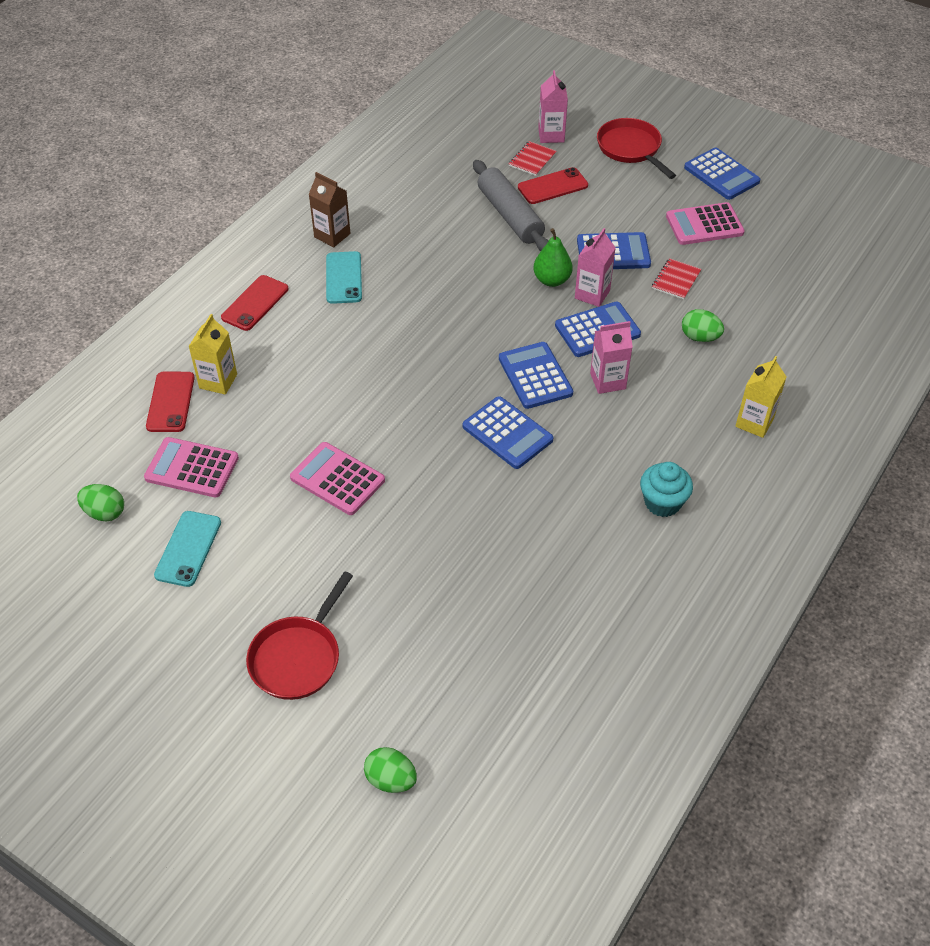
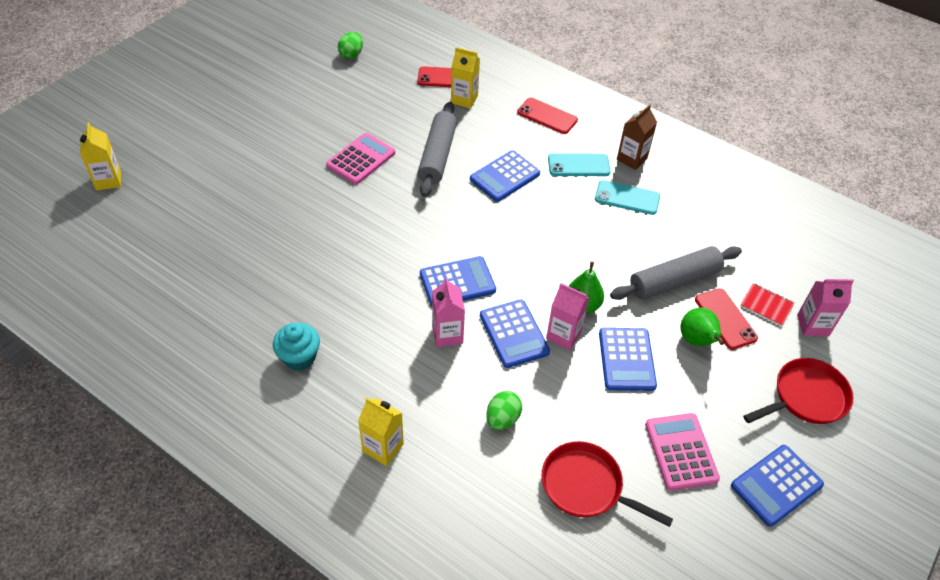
camera: 90 degrees right, 0 degrees up
pink calculator [144,437,239,497] -> none
turquoise phone [154,511,221,587] -> turquoise phone moved to [595,180,660,215]
red pan [246,572,353,700] -> red pan moved to [542,441,673,527]
green egg [364,747,417,793] -> yellow carton [80,122,121,190]
blue calculator [463,396,553,469] -> blue calculator moved to [470,150,540,202]
red notebook [652,258,701,299] -> none
none -> grey rolling pin [418,102,457,197]
none -> green pear [680,308,724,346]

